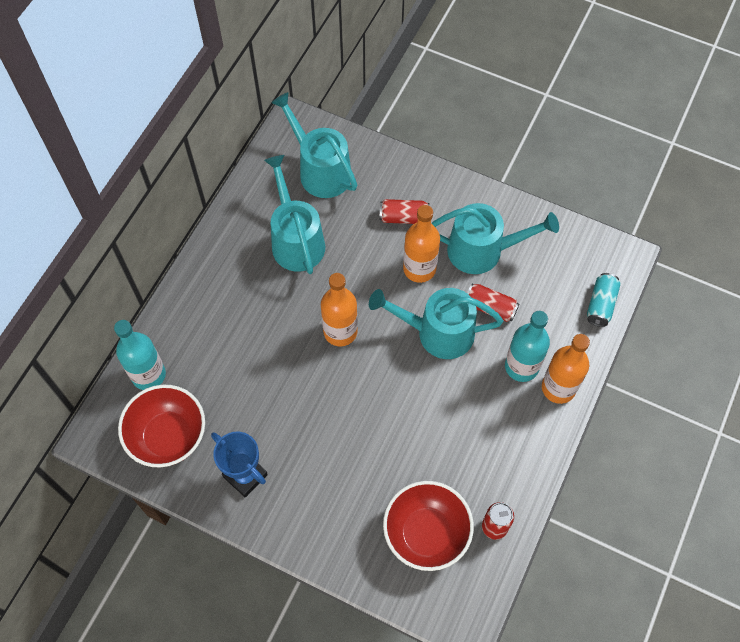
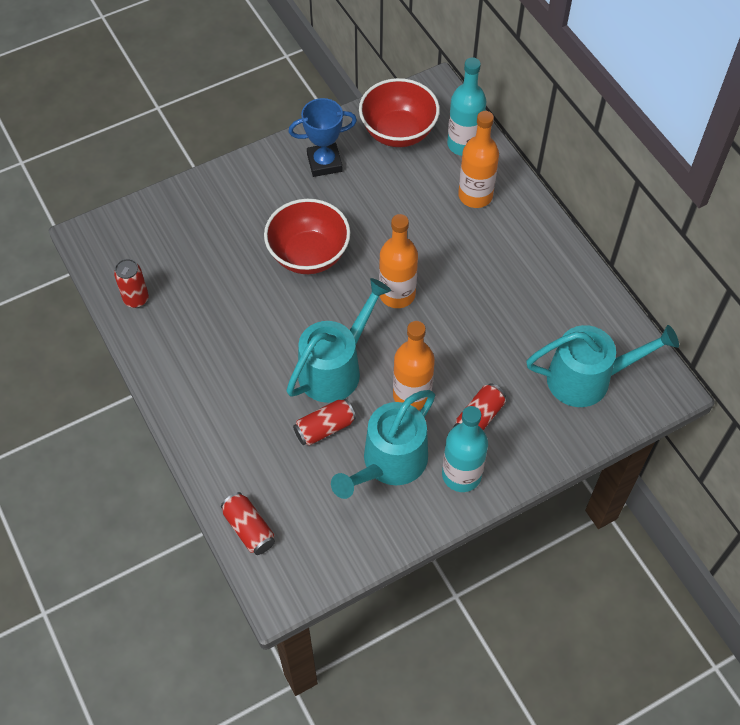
camera: 125 degrees right, 5 degrees down
turquoise watering can [264,155,325,274] -> none
red bowl [383,481,474,571] -> red bowl moved to [264,199,350,274]
turquoise bottle [505,311,550,382] -> turquoise bottle moved to [442,406,488,492]
orange bottle [542,334,590,404] -> orange bottle moved to [458,111,499,208]
turquoise can [587,273,621,327] -> red can [221,492,275,555]

